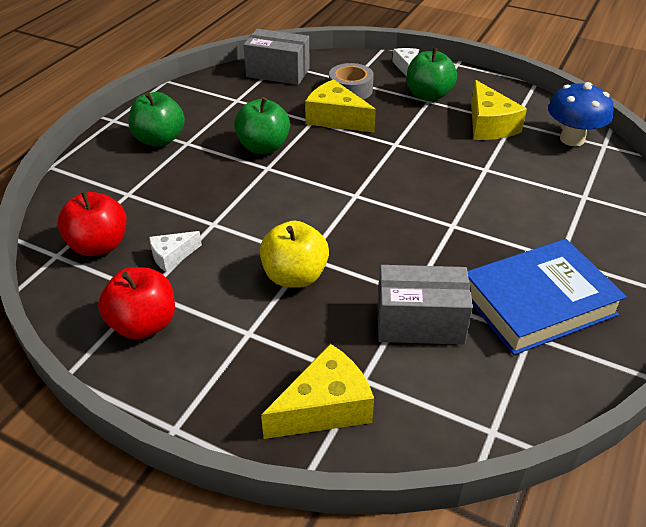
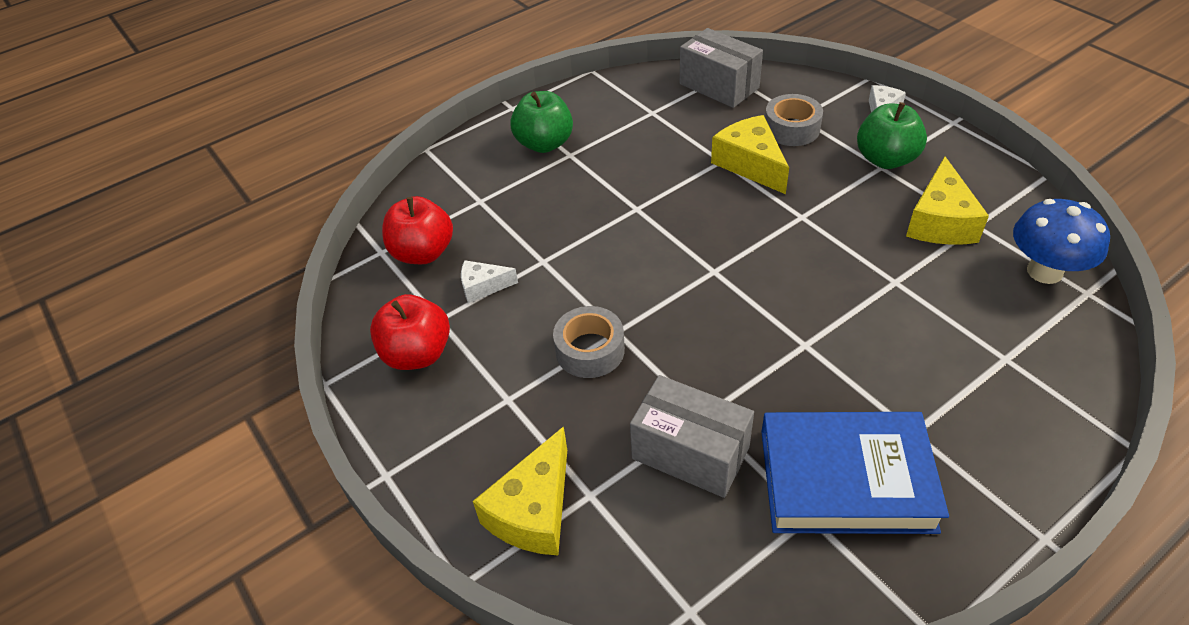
camera: 30 degrees right, 5 degrees up
green apple [234,97,290,154] -> none
yellow apple [260,221,329,288] -> grey tape [553,306,625,378]
yellow cheese [261,344,374,439] -> yellow cheese turned 120 degrees clockwise [473,426,567,555]

